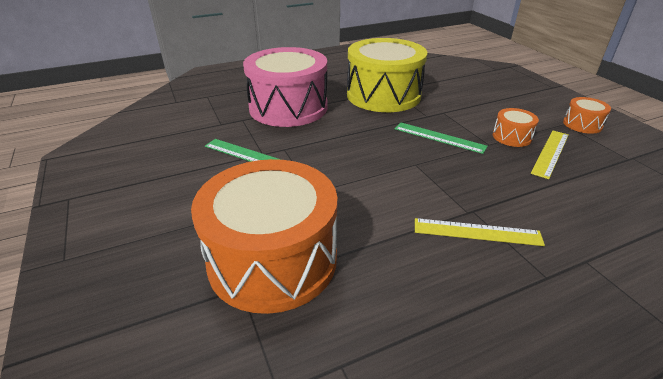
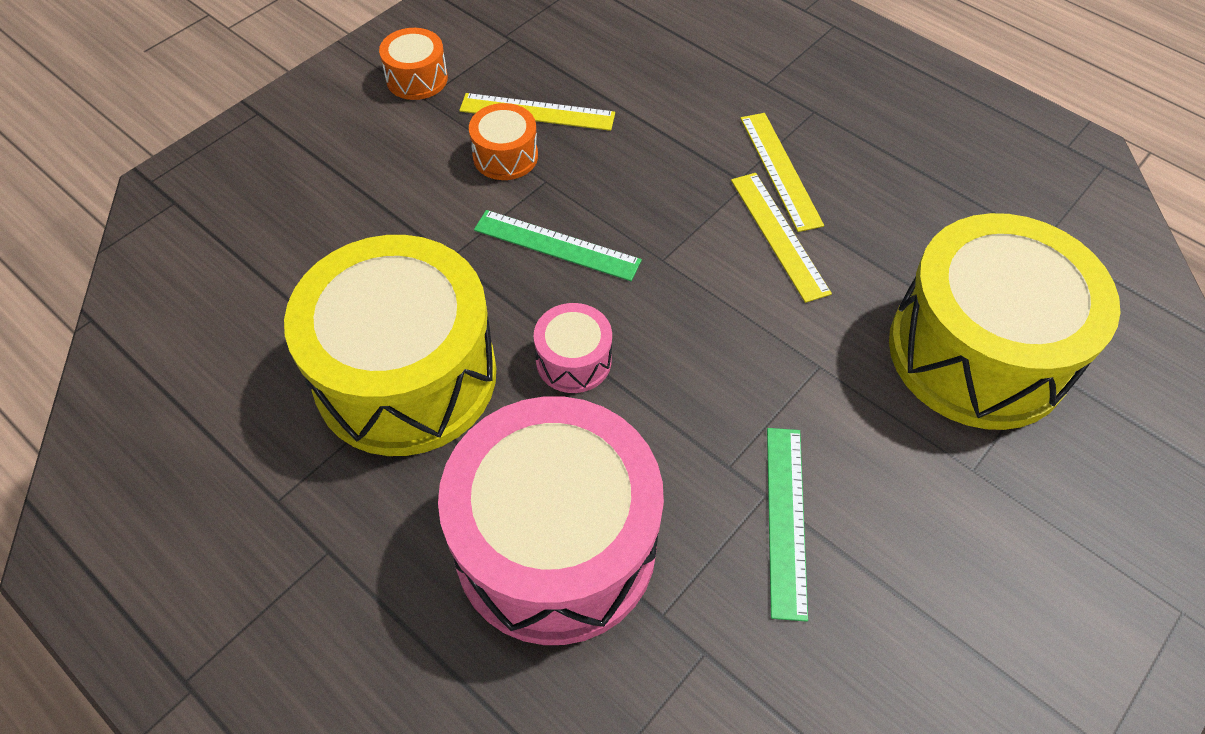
camera: 115 degrees left, 20 degrees up
orange drum [191,159,337,314] -> yellow drum [889,213,1121,430]
green ruler [395,123,488,154] -> green ruler turned 75 degrees counterclockwise [474,210,642,281]
none -> pink drum [534,303,612,393]
none -> yellow ruler [731,173,832,303]

